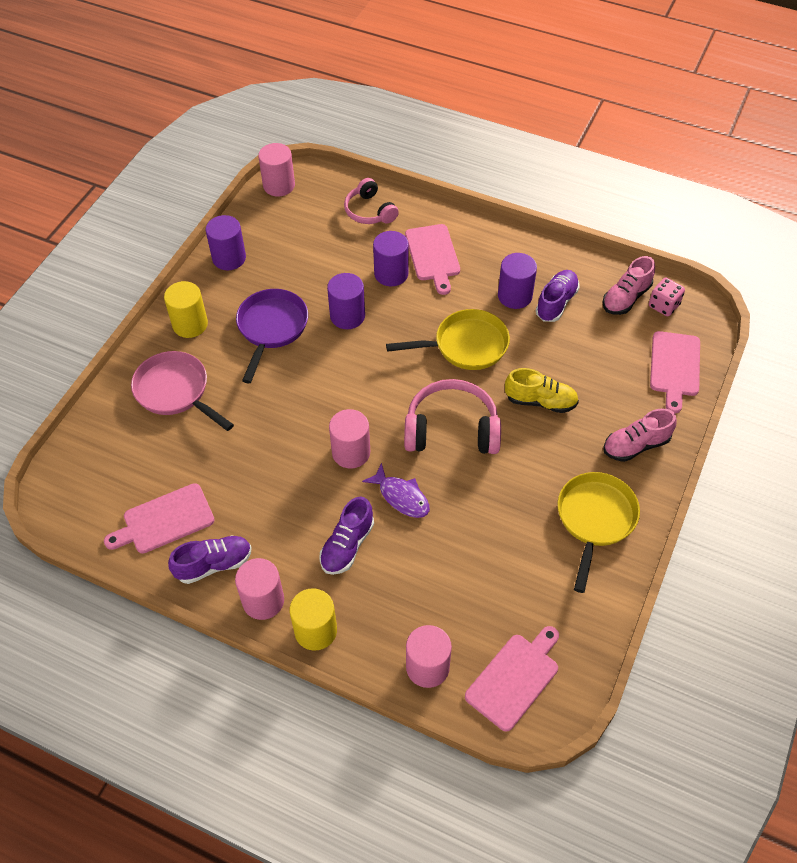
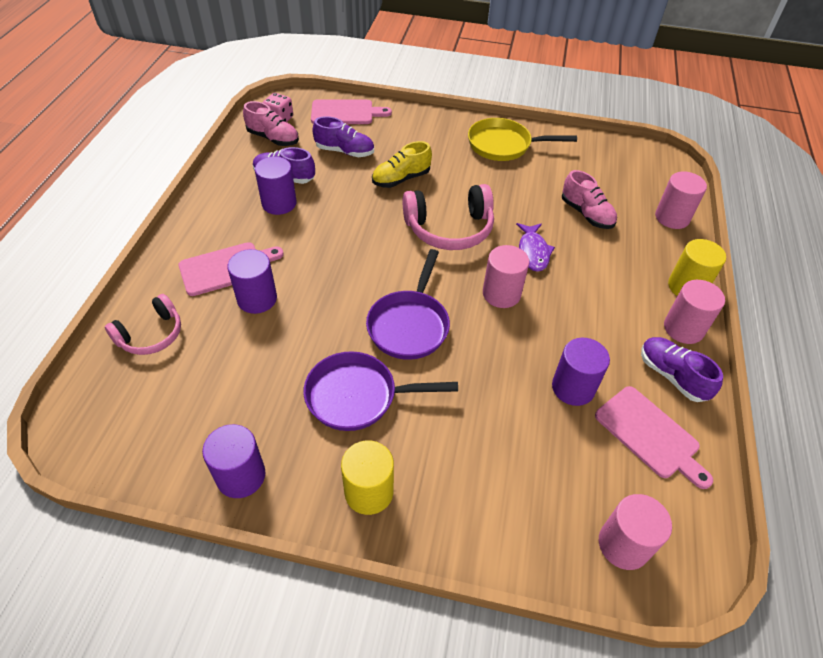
camera: 105 degrees left, 5 degrees down
pink pan [131,351,234,431] -> none
pink cylinder [258,143,295,196] -> pink cylinder moved to [599,494,672,570]
purple shoe [319,496,374,575] -> purple shoe moved to [313,116,374,157]
purple cylinder [327,273,365,329] -> purple cylinder moved to [552,338,610,406]
purple fish [362,463,430,518] -> purple fish turned 150 degrees clockwise [516,223,555,272]
yellow pan [386,309,510,370] -> none
pink headphones [404,379,501,454] -> pink headphones turned 90 degrees counterclockwise [403,184,494,250]
pink cutting board [465,626,559,731] -> none
yellow shoe [505,368,579,413] -> yellow shoe turned 120 degrees counterclockwise [372,141,432,188]
pink shoe [603,408,677,462] -> pink shoe moved to [562,170,617,229]
none -> purple pan [366,249,450,360]

